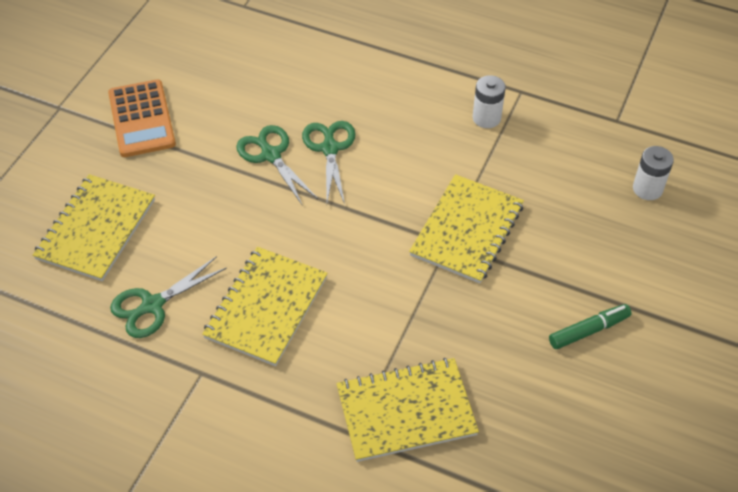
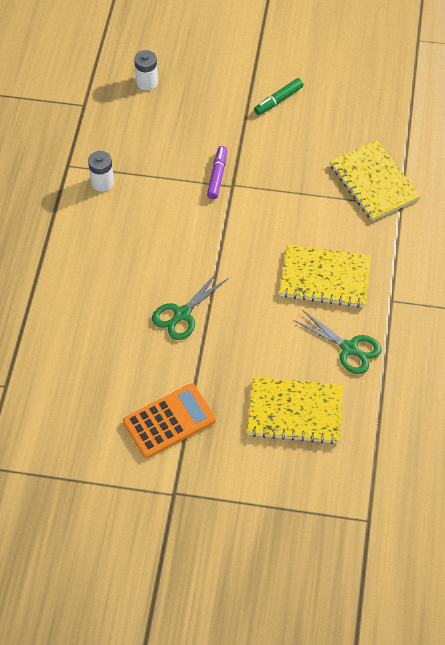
camera: 105 degrees left, 5 degrees up
green scissors [302,121,356,204] -> none
yellow notebook [409,174,524,284] -> purple marker [207,146,227,199]
green marker [549,304,632,349] -> green marker turned 90 degrees counterclockwise [254,78,303,115]

